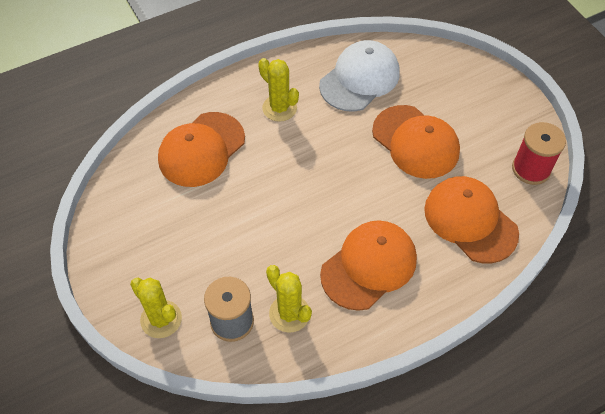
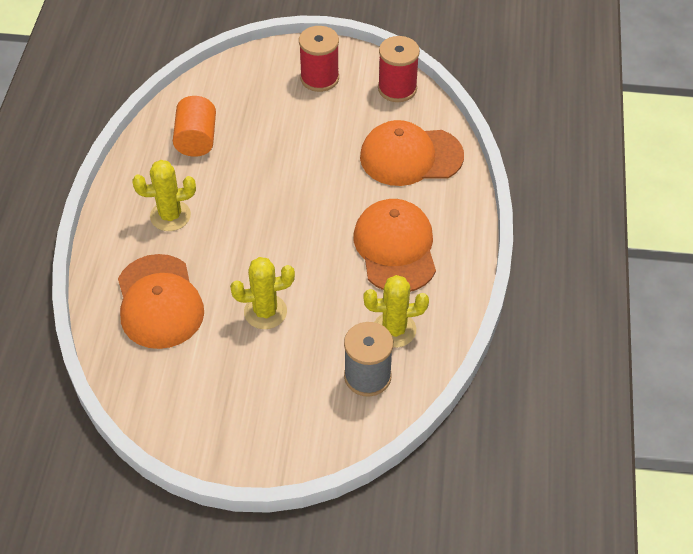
camera: 55 degrees left, 5 degrees down
yellow cactus [130,278,182,338] -> yellow cactus moved to [230,257,295,329]
white cap [319,40,400,112] -> orange cylinder [173,96,216,157]
orange cap [372,105,460,179] -> none
none -> red spool [299,26,339,92]

